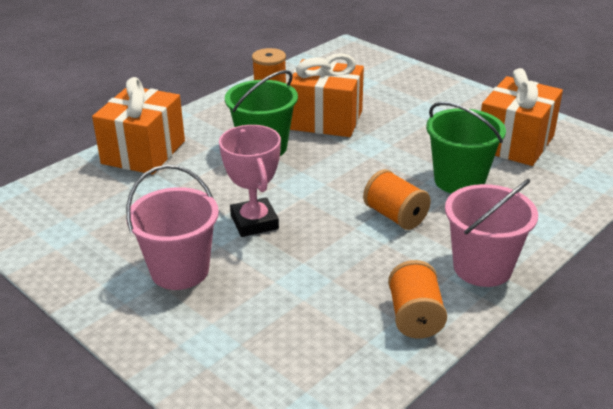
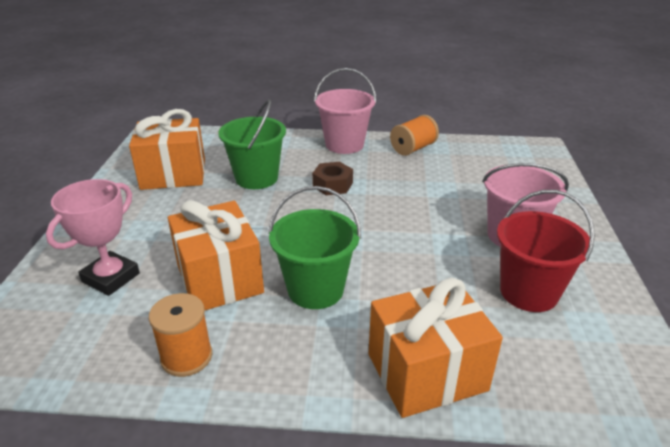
camera: 130 degrees left, 0 degrees up
pink trophy [219,125,281,237] -> pink trophy moved to [46,179,140,296]
orange spool [363,169,431,230] -> brown nut [312,162,353,195]
none -> red bucket [497,190,595,312]

